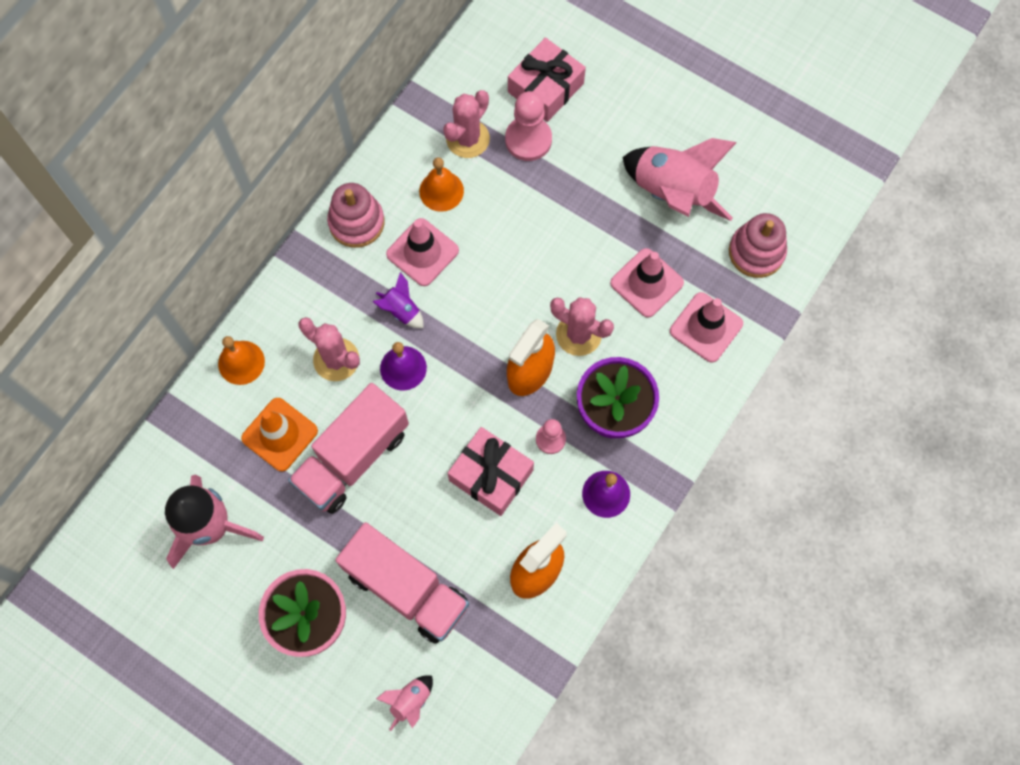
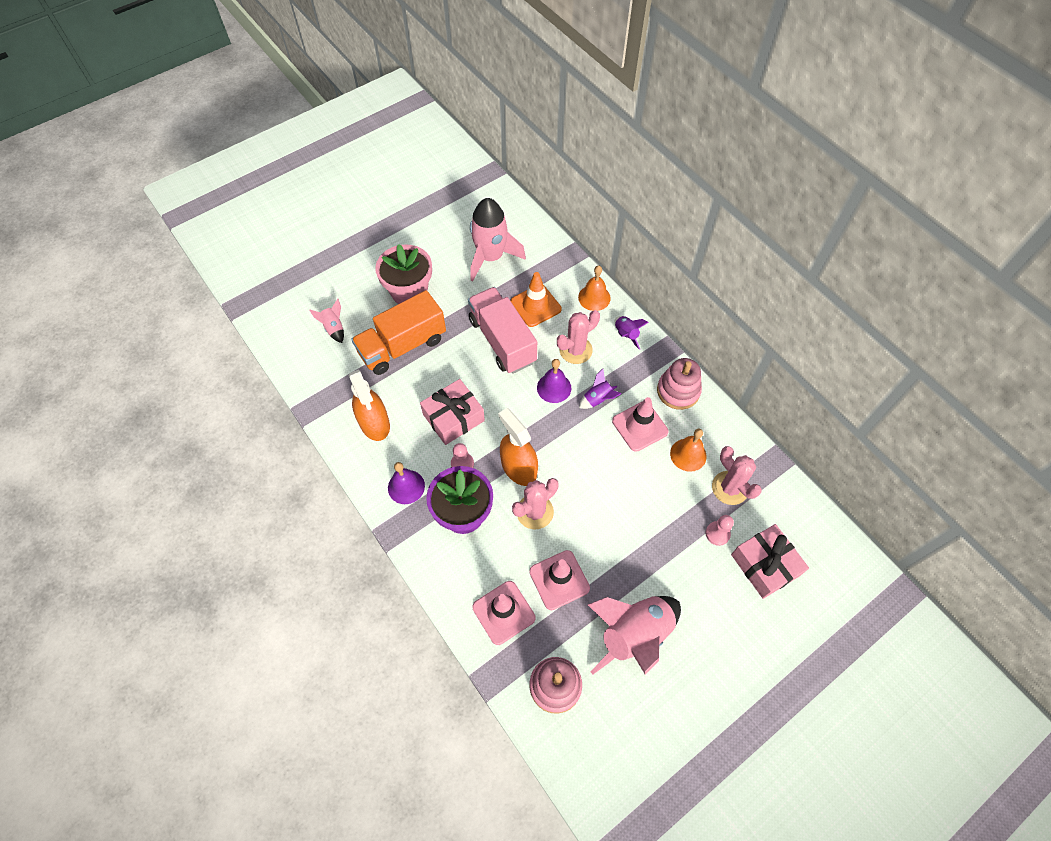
camera: 110 degrees right, 10 degrees down
pink truck [335,522,469,644] -> orange truck [351,290,446,375]
pink pawn [505,91,552,161] -> pink pawn [706,515,734,546], size x0.60
none -> purple rocket [615,316,649,350]

